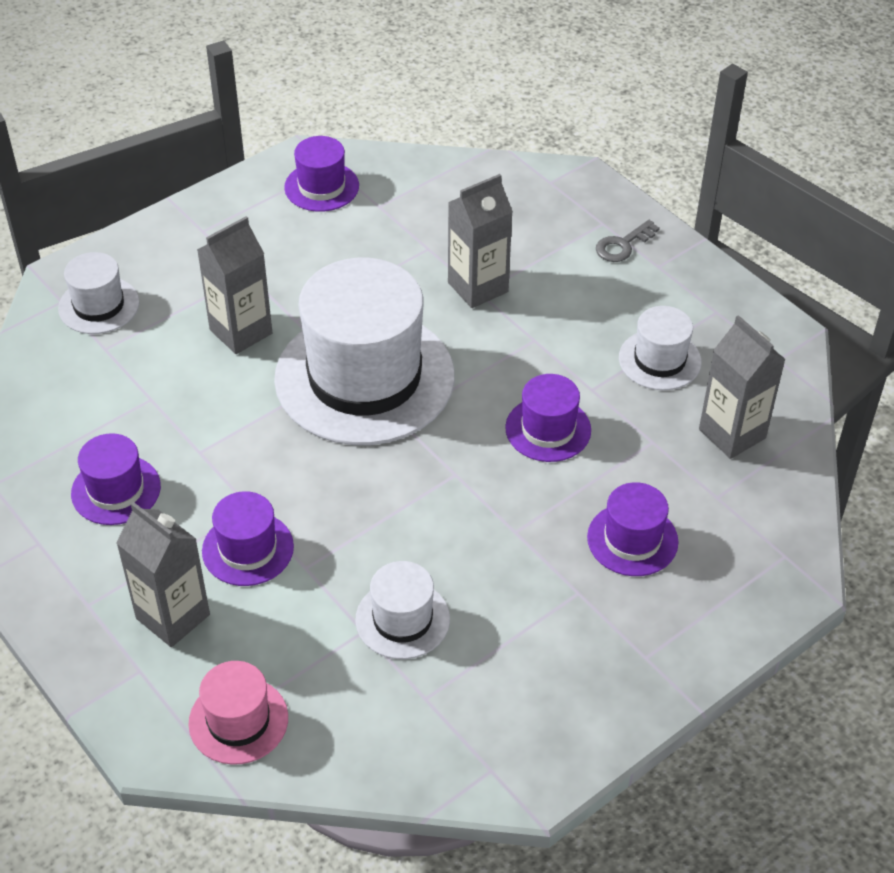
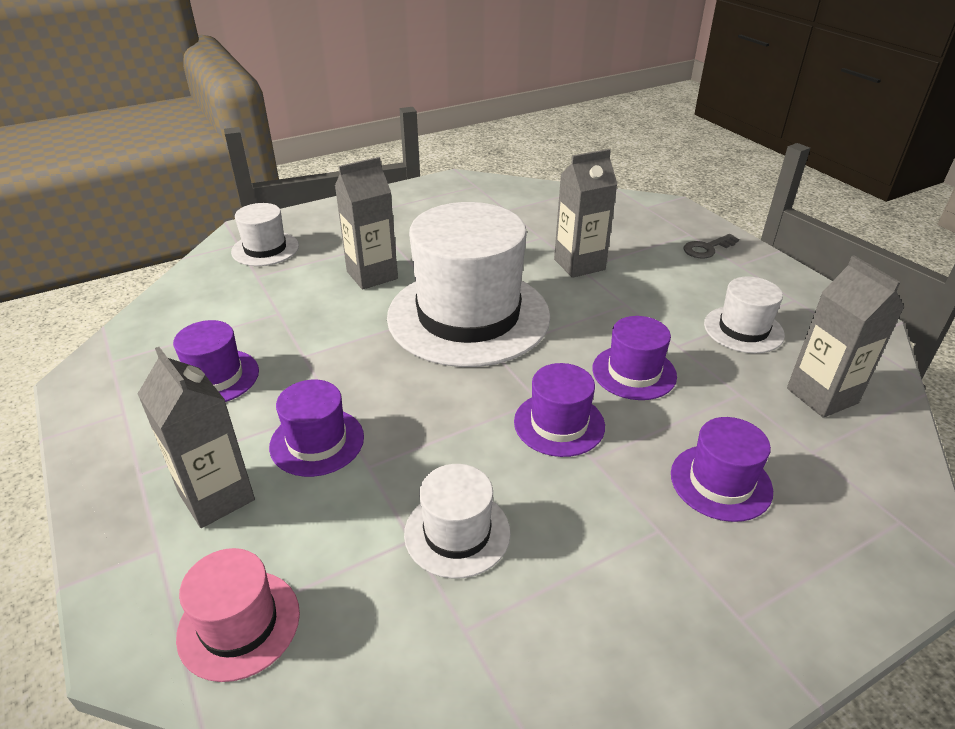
camera: 10 degrees right, 10 degrees down
purple hat [284,136,359,212] -> purple hat moved to [514,363,605,457]

